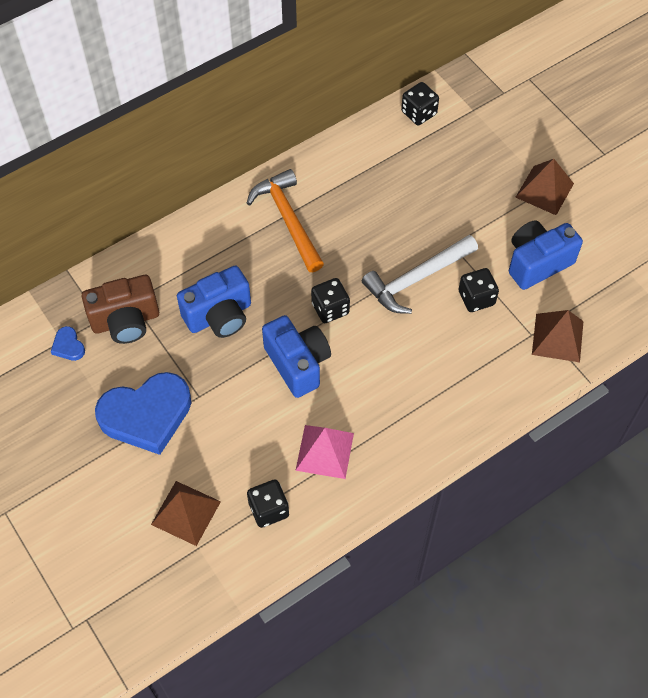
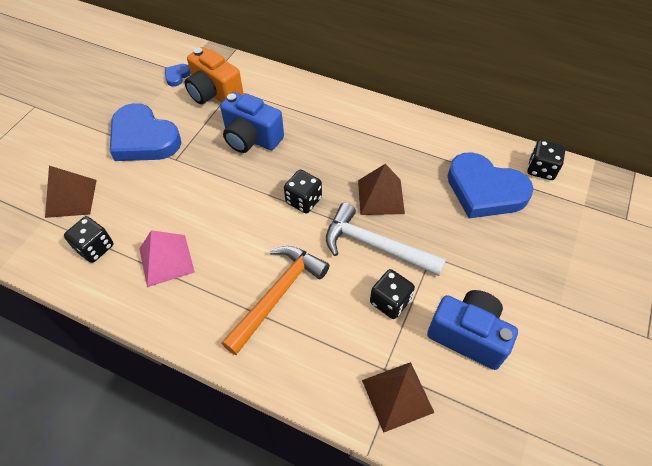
camera: 60 degrees right, 5 degrees down
brown camera [82,275,159,344] -> orange camera [185,47,244,104]
orange hammer [247,169,324,272] -> orange hammer moved to [222,246,330,355]
blue camera [262,315,331,398] -> none
brown pyramid [515,159,574,215] -> brown pyramid moved to [358,164,405,215]
none -> blue heart [447,152,534,218]

